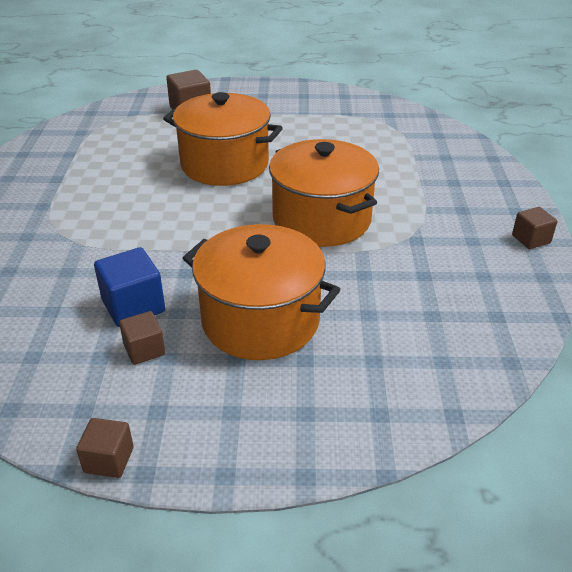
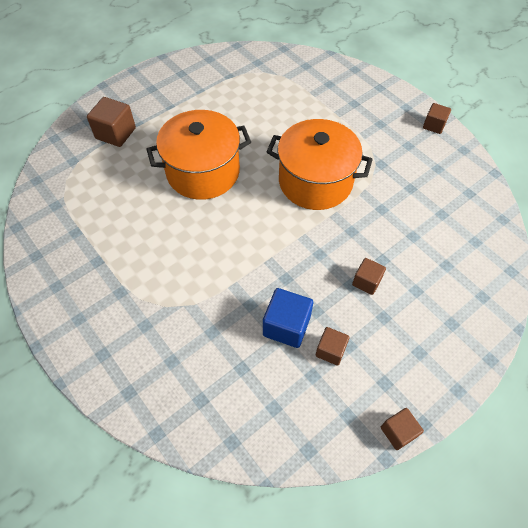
camera: 40 degrees left, 20 degrees up
orange pot [183,224,341,360] -> brown cube [352,258,386,295]

